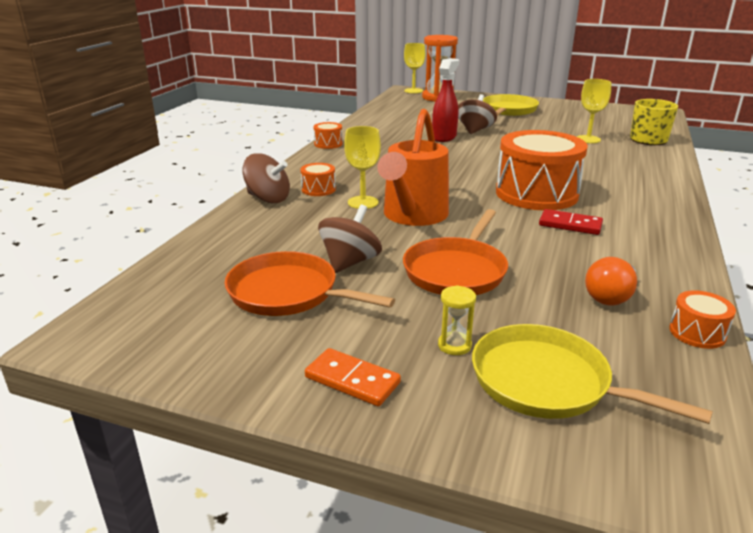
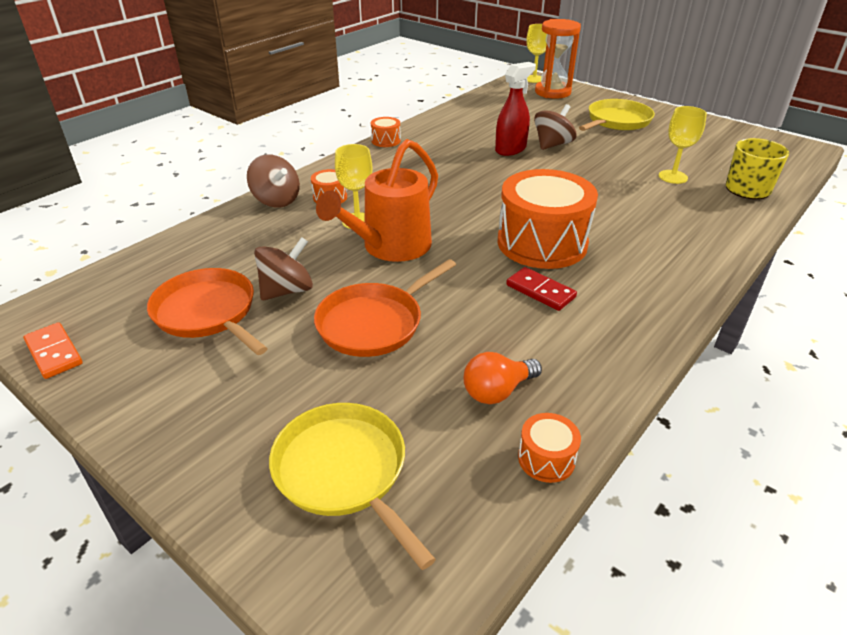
camera: 20 degrees right, 10 degrees up
orange domino [305,348,401,406] -> orange domino moved to [23,322,83,379]
yellow hourglass [438,285,476,355] -> none

